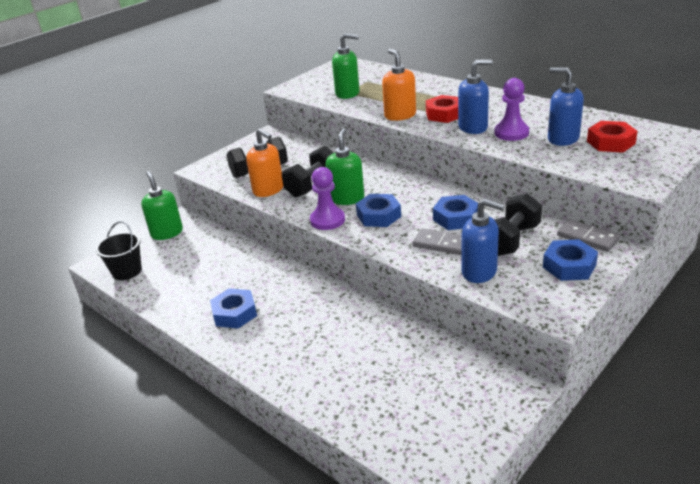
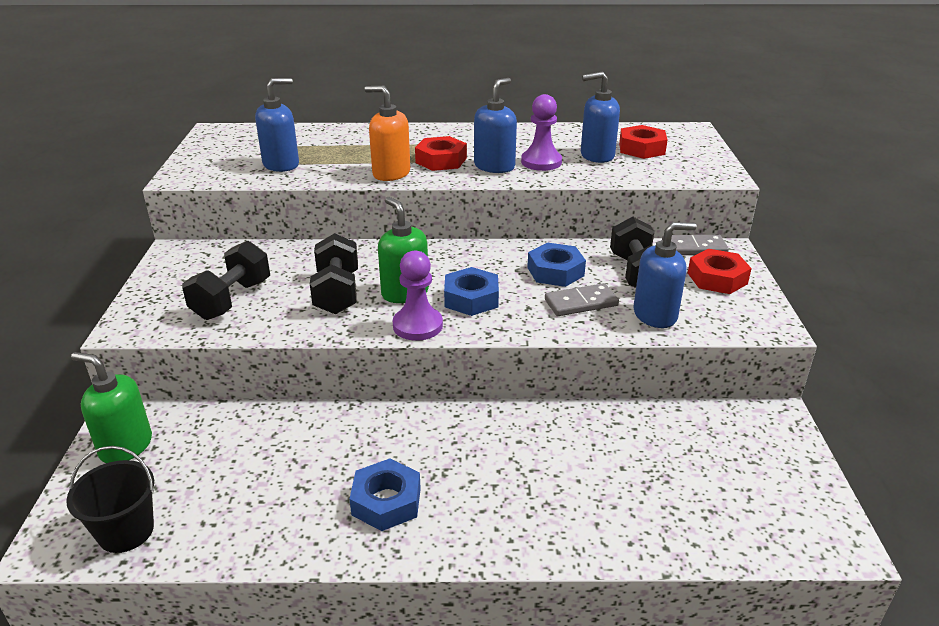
camera: 45 degrees left, 0 degrees up
orange soap dispenser [246,129,283,197] -> none
green soap dispenser [332,34,360,99] -> blue soap dispenser [255,78,299,172]
blue nut [543,239,598,281] -> red nut [688,249,752,294]

